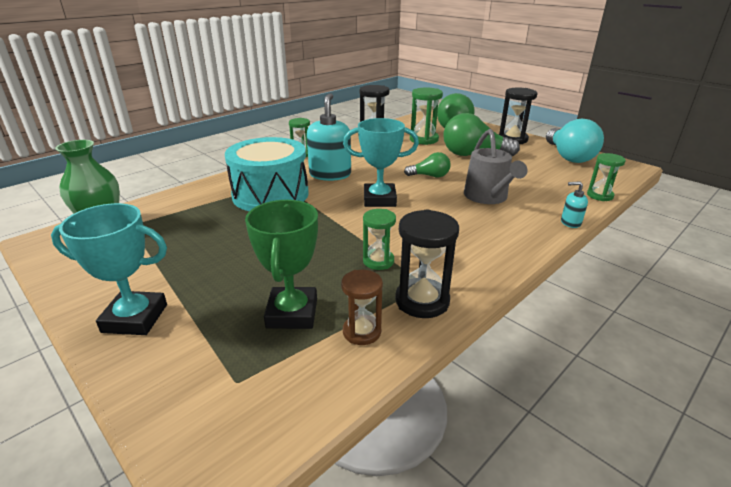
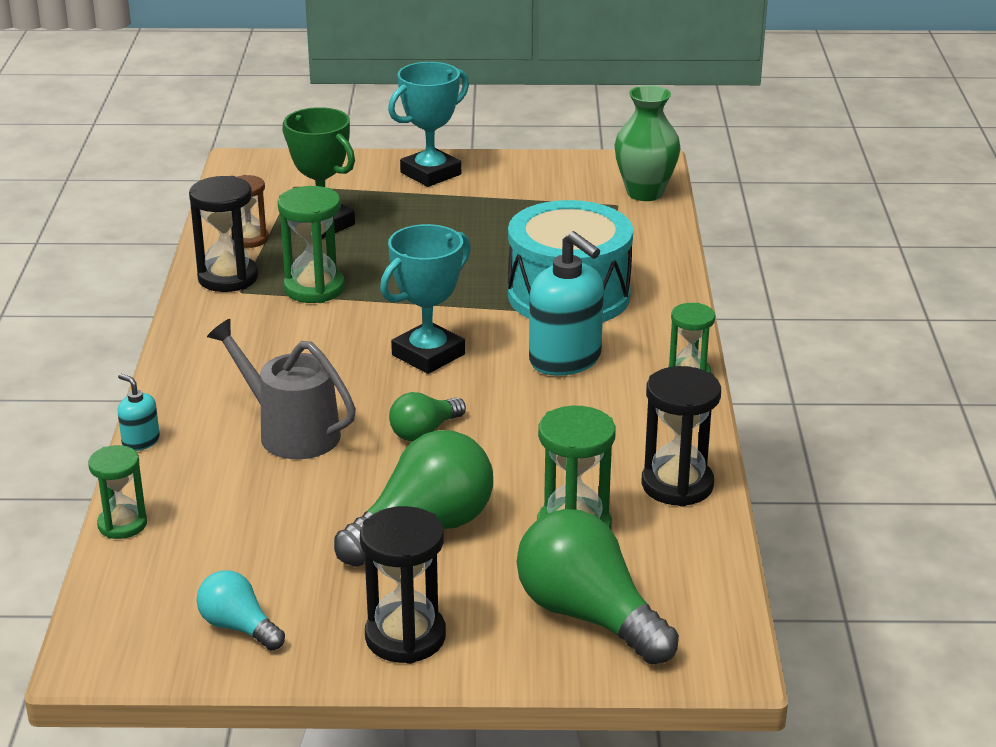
camera: 135 degrees right, 0 degrees up
green hourglass [363,209,396,270] -> green hourglass [278,186,345,303], size x1.53
turquoise light bulb [546,119,604,163] -> turquoise light bulb [197,570,285,651], size x0.54
turquoise soap dispenser [561,181,588,228] -> turquoise soap dispenser turned 105 degrees counterclockwise [118,374,160,451]

